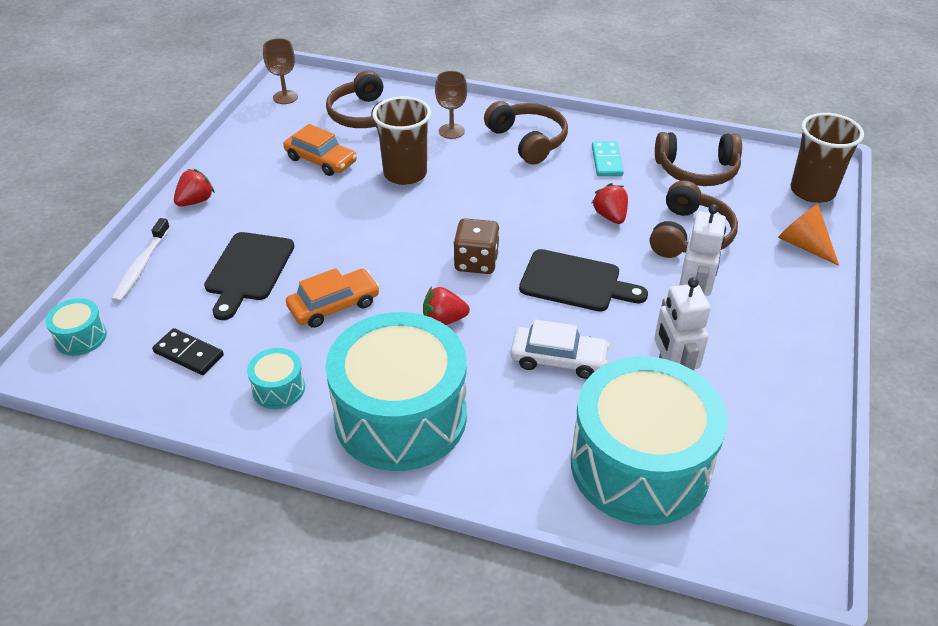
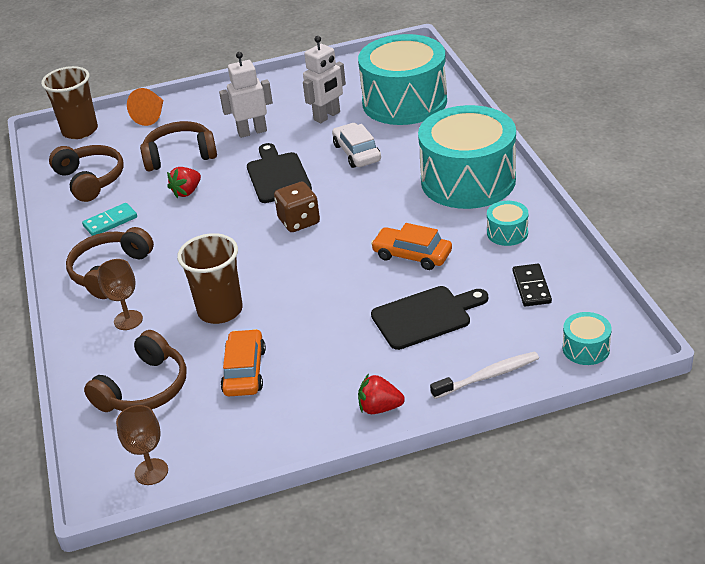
camera: 120 degrees left, 5 degrees down
red strawberry [423,286,470,325] -> none

